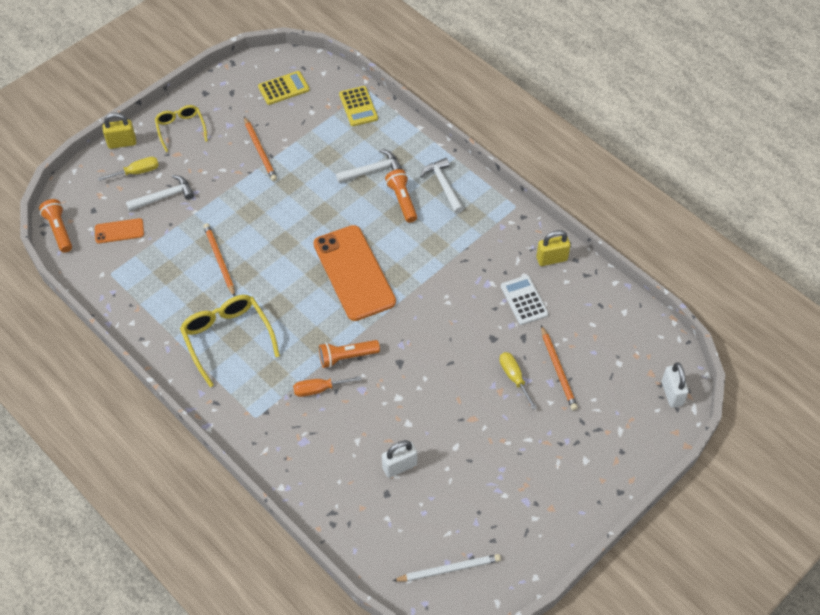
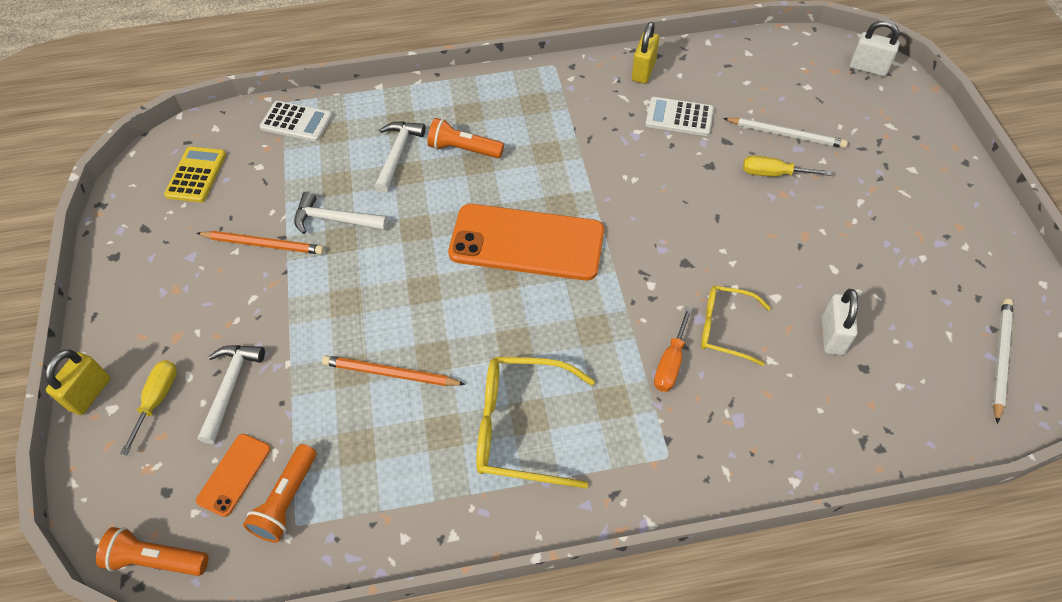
camera: 55 degrees left, 0 degrees up
yellow glasses [155,105,208,152] -> yellow glasses moved to [701,285,771,366]
orange flashlight [319,340,380,368] -> orange flashlight moved to [243,444,316,543]
yellow calculator [339,86,378,126] -> white calculator [260,101,333,142]
white hammer [420,158,464,214] -> white hammer moved to [294,191,388,234]
orange pencil [541,325,578,410] -> white pencil [723,118,848,148]

